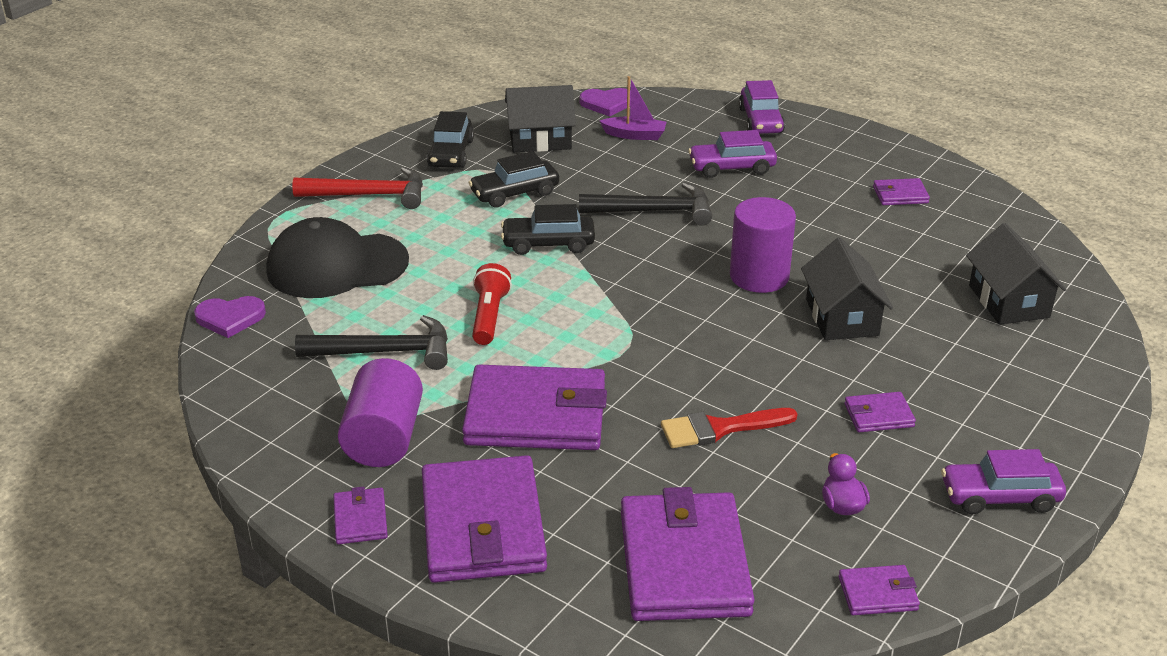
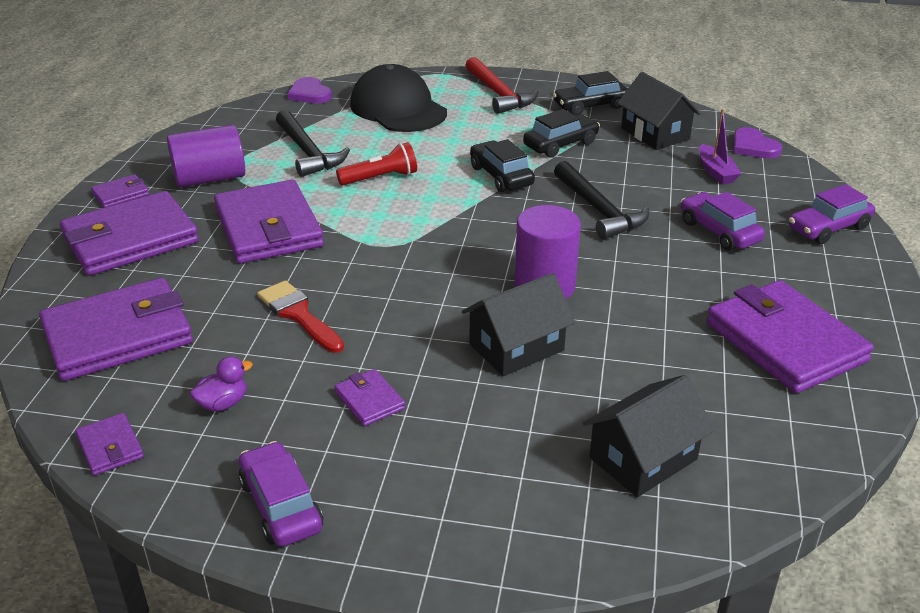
camera: 65 degrees right, 0 degrees up
black car [468,151,559,208] -> black car turned 105 degrees clockwise [523,109,600,158]
purple wallet [873,178,930,205] -> purple wallet [707,280,874,393], size x2.25

